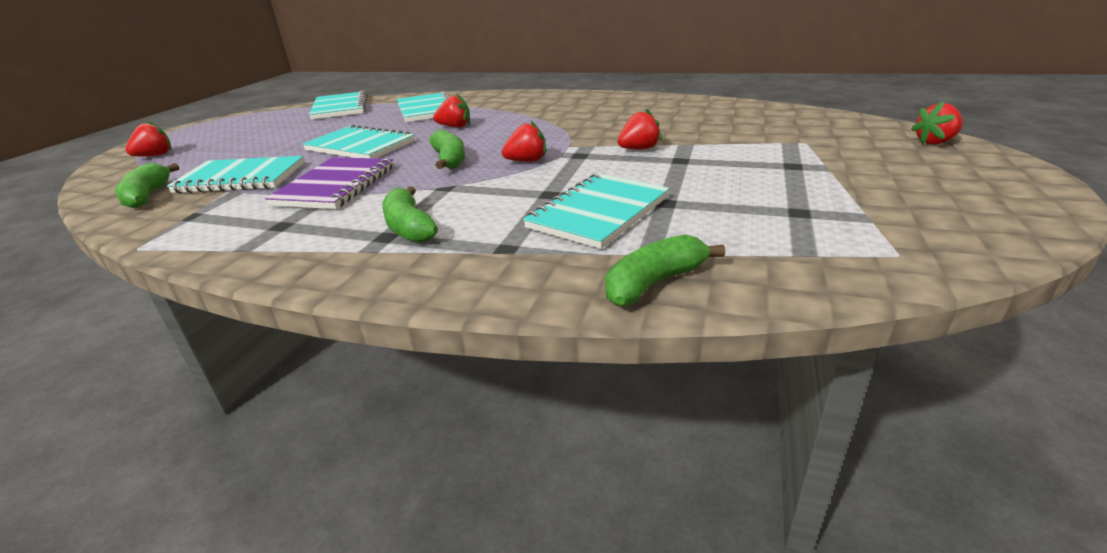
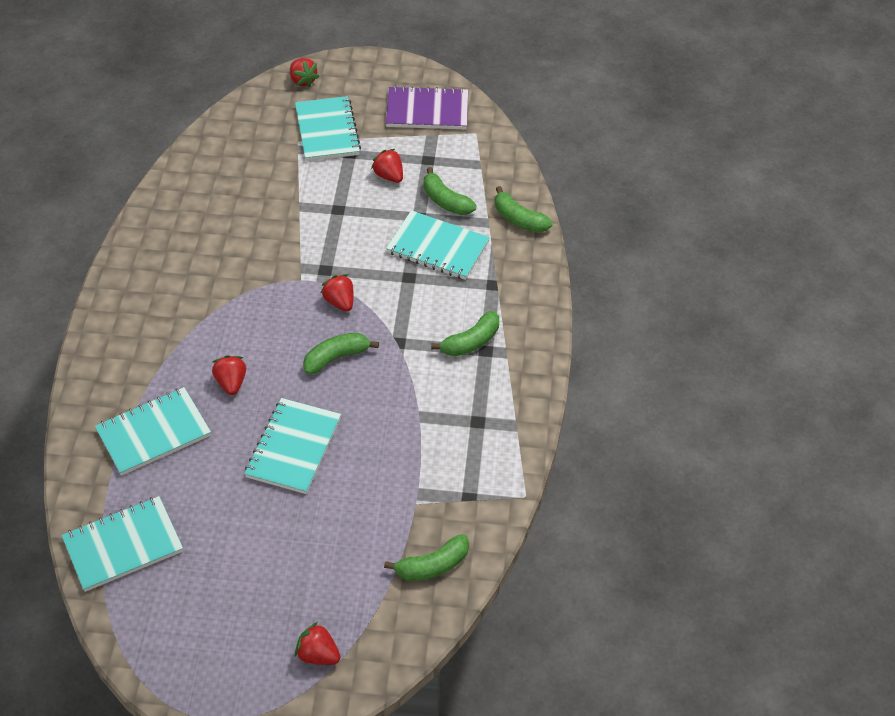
camera: 105 degrees left, 20 degrees up
turquoise notebook [167,156,304,193] -> turquoise notebook moved to [295,96,361,161]
purple notebook [265,157,394,209] -> purple notebook moved to [386,86,468,129]
red strawberry [617,109,662,149] -> red strawberry moved to [371,149,403,183]
none -> green banana [424,167,476,215]

